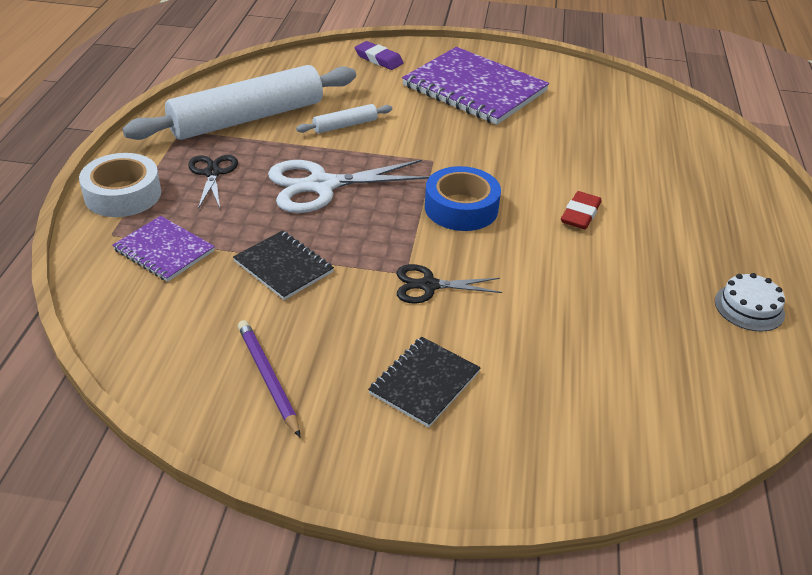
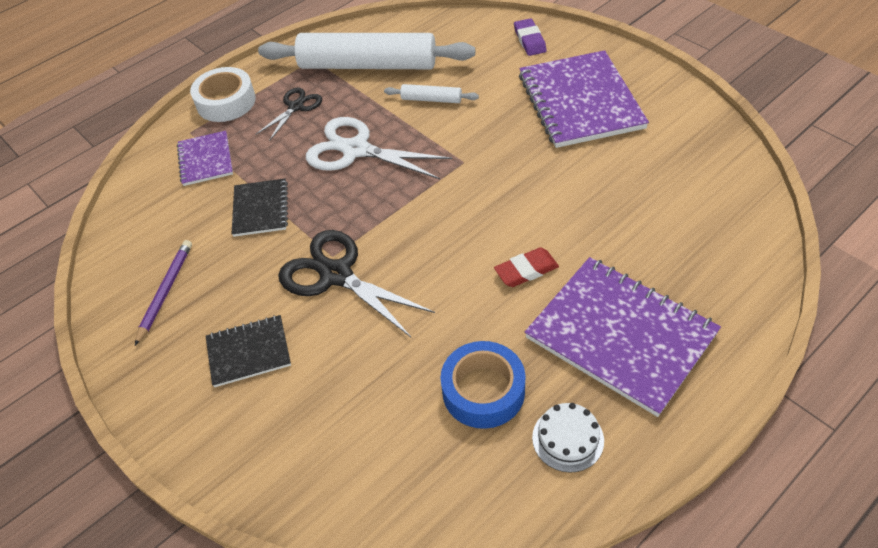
camera: 45 degrees right, 10 degrees up
black scissors [397,264,502,303] -> black scissors [278,230,435,337], size x1.74
blue tape [425,166,501,231] -> blue tape moved to [441,341,526,429]
none -> purple notebook [525,257,721,417]

